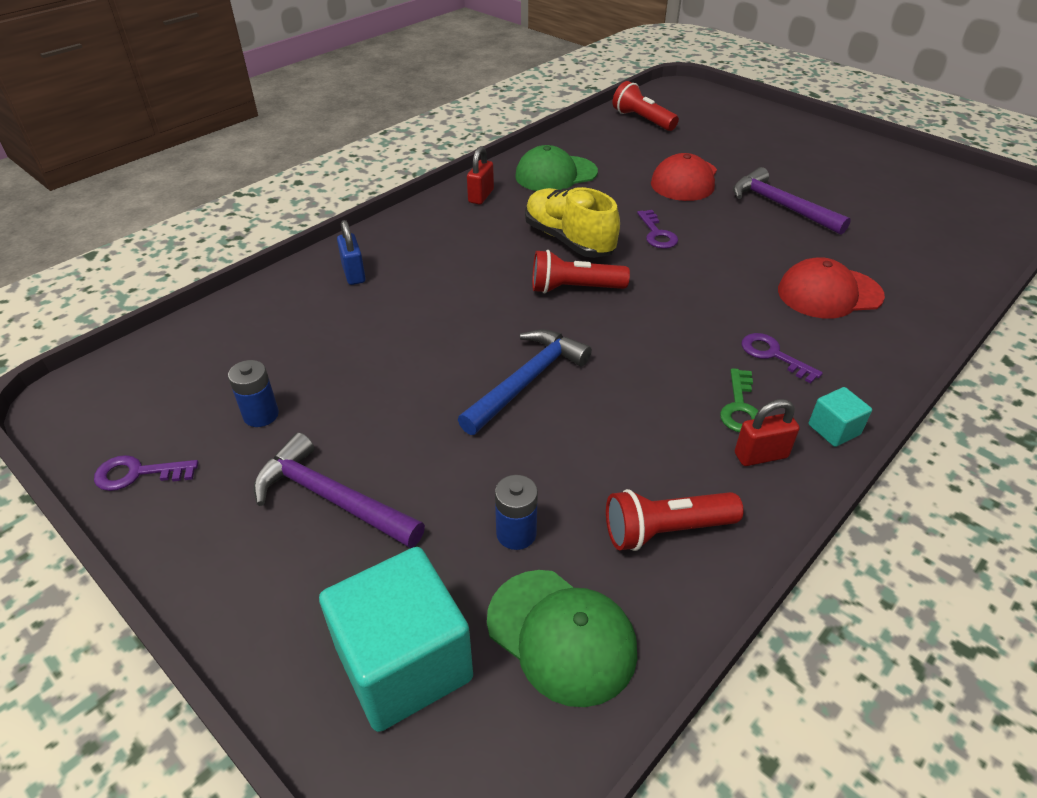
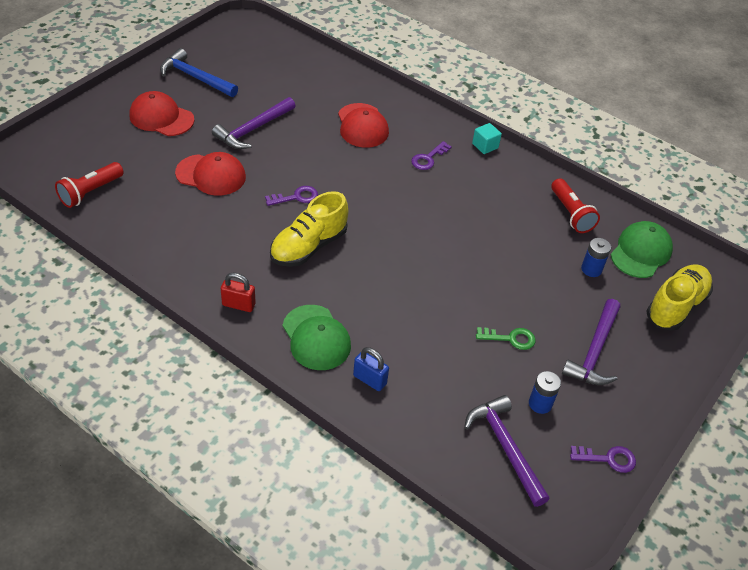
camera: 100 degrees left, 5 degrees up
purple key [94,455,198,491] -> purple key turned 75 degrees counterclockwise [570,446,636,473]
turquoise cube [319,547,473,732] -> yellow shoe [647,264,713,331]
blue padlock [337,220,366,285] -> blue padlock turned 60 degrees clockwise [353,347,389,391]
blue hammer [458,329,592,435] -> blue hammer moved to [160,48,238,97]
green cap [515,145,598,191] -> green cap moved to [283,305,351,370]
red flashlight [532,250,630,294] -> none
green key [720,368,759,432] -> green key moved to [476,327,536,350]
red padlock [735,399,800,466] -> none
none -> red cap [130,91,194,136]
none -> purple hammer [464,395,550,507]

